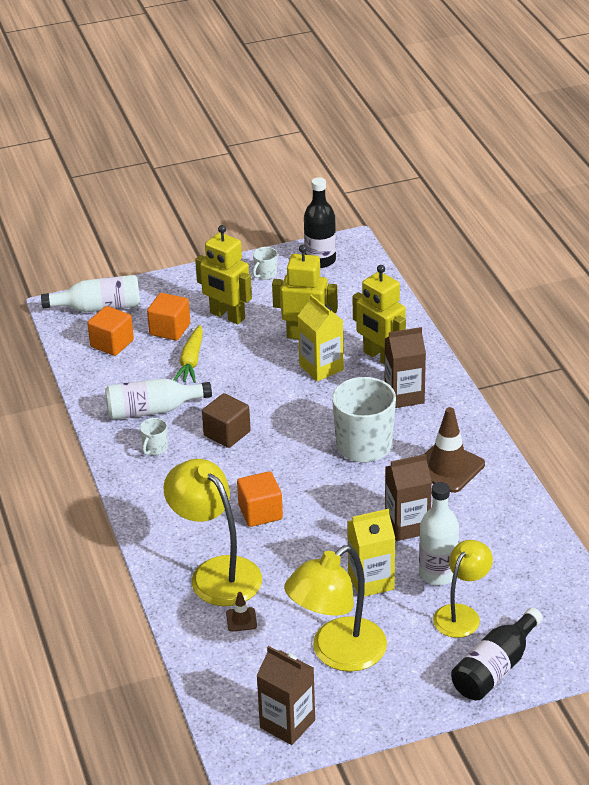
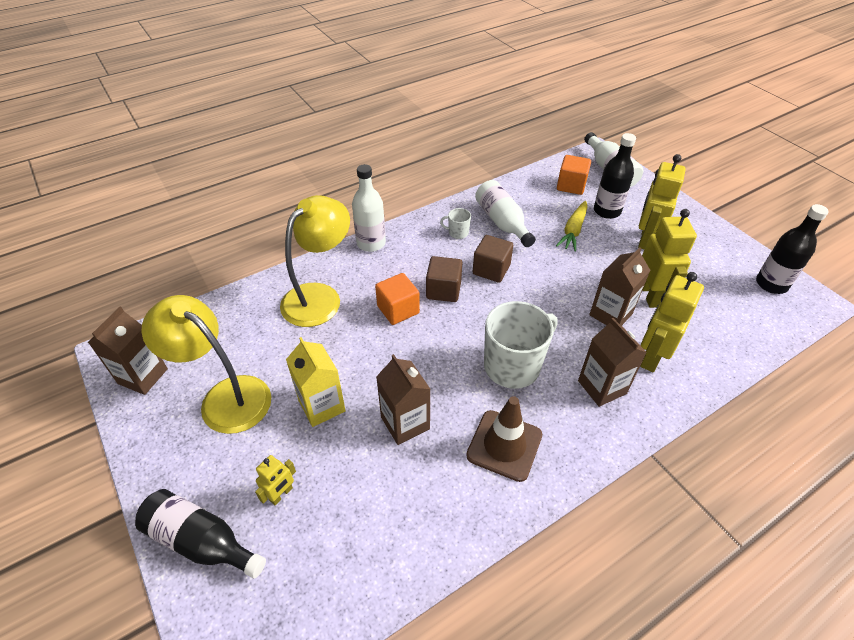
camera: 75 degrees right, 10 degrees up
orange cube [147,293,190,341] -> black bottle [594,133,636,219]
yellow carrot [174,325,203,383] -> yellow carrot turned 60 degrees counterclockwise [556,201,588,252]
brown traffic cone [226,592,257,632] -> none
white mug [253,247,277,280] -> none
yellow carton [298,295,344,382] -> brown carton [589,248,651,326]
white bottle [419,482,459,585] -> white bottle moved to [352,164,386,252]
yellow lamp [433,540,493,638] -> yellow robot [255,455,296,505]
none -> brown cube [426,256,462,302]

